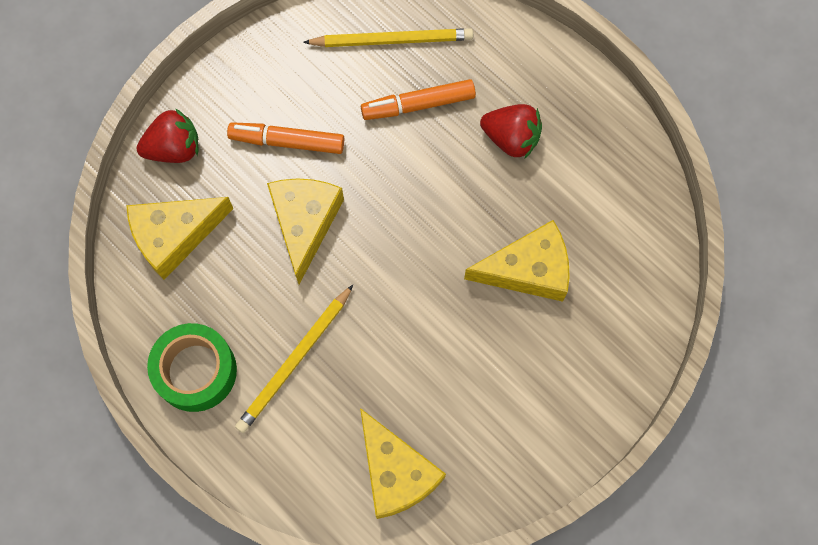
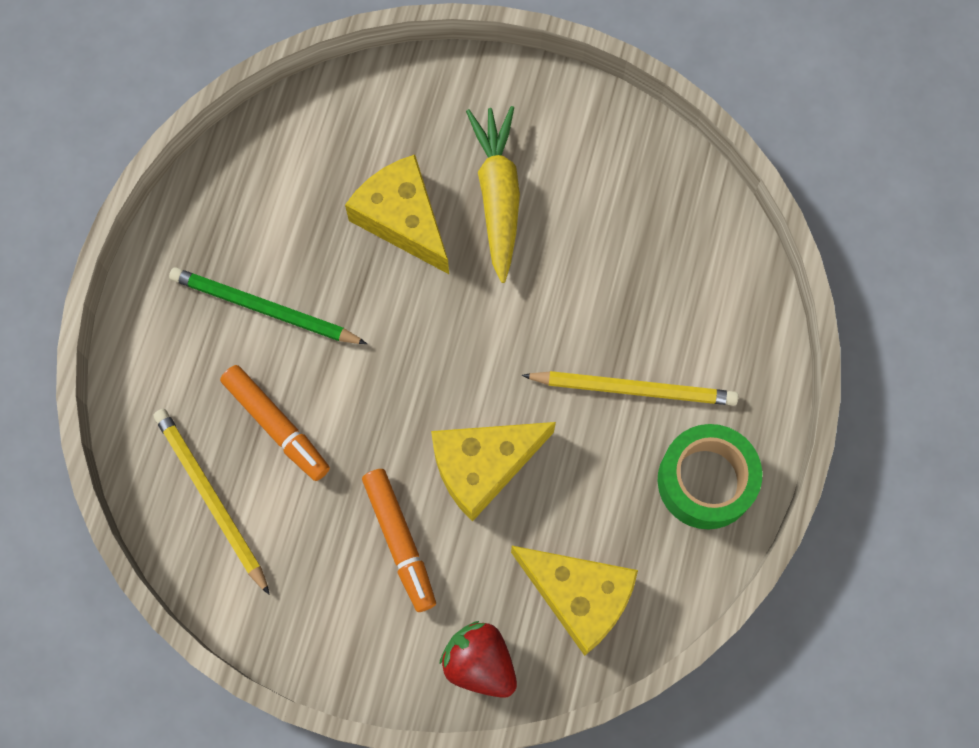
camera: 120 degrees left, 0 degrees up
yellow cheese [360,408,446,519] -> none
red strawberry [480,104,542,158] -> green pencil [169,267,367,344]
none -> yellow carrot [466,106,520,283]

